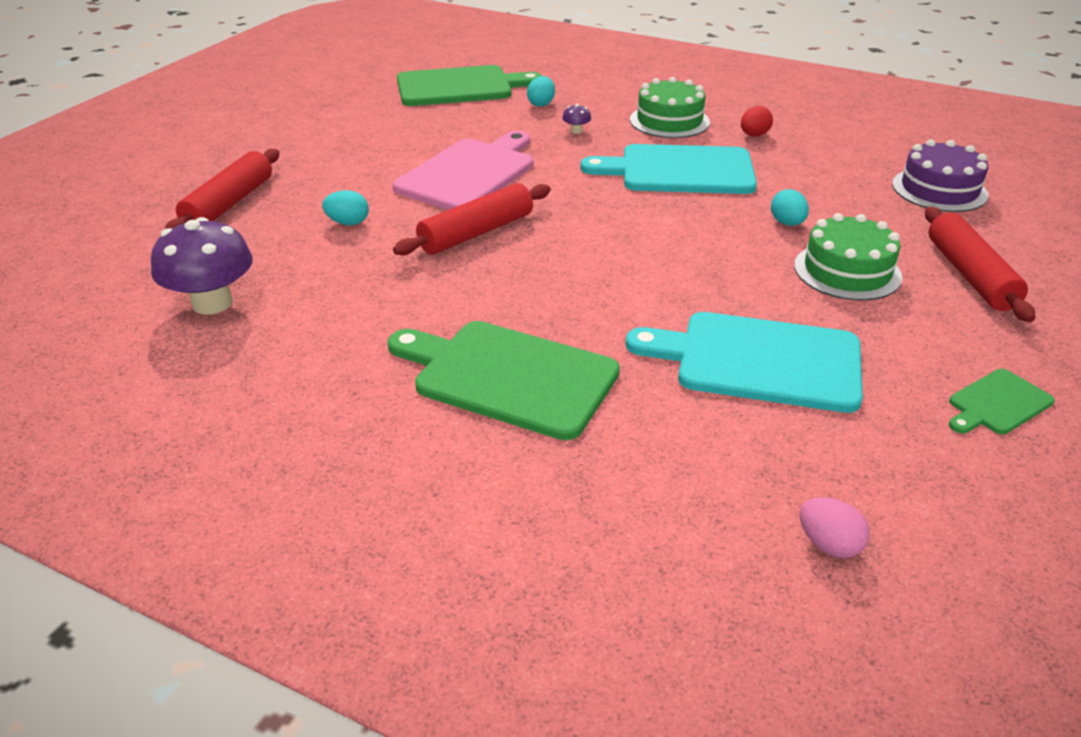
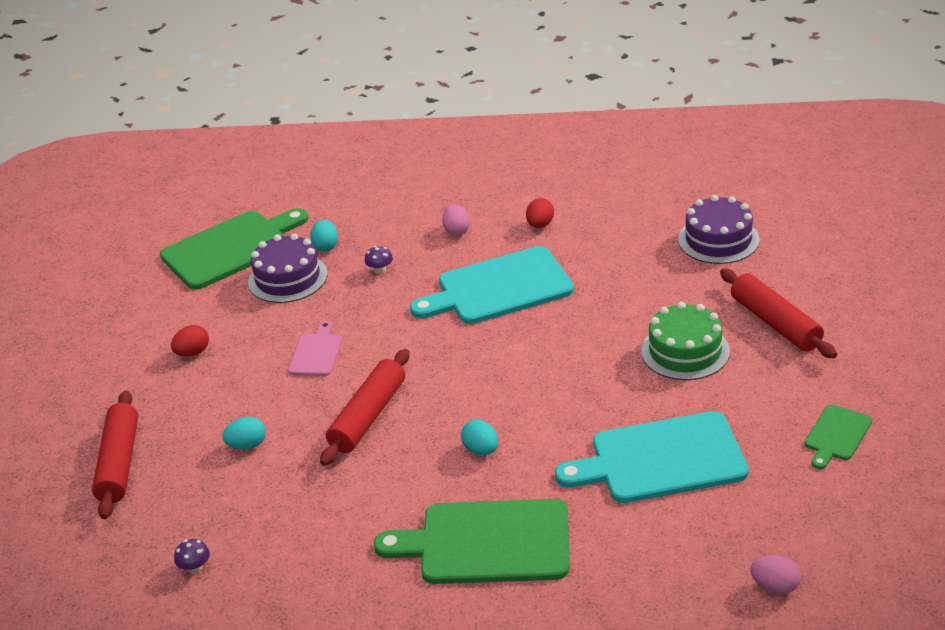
camera: 20 degrees left, 0 degrees up
purple mushroom [151,217,253,314] -> purple mushroom [174,539,210,573], size x0.41
pink cutting board [393,131,533,210] -> pink cutting board [288,321,342,376], size x0.49
green cake [630,77,710,138] -> pink egg [442,204,470,236]
turquoise egg [771,189,809,226] -> turquoise egg moved to [461,420,498,455]
none -> red egg [171,325,209,357]
none -> purple cake [248,234,327,303]

